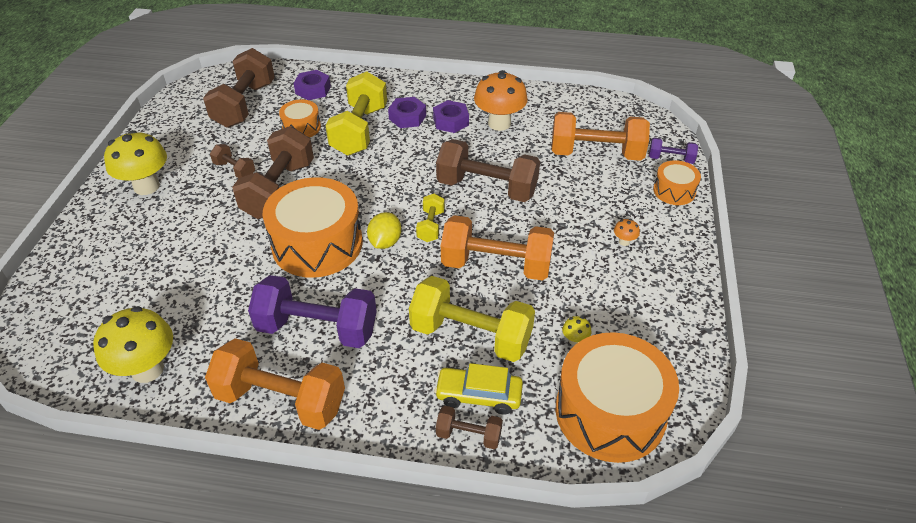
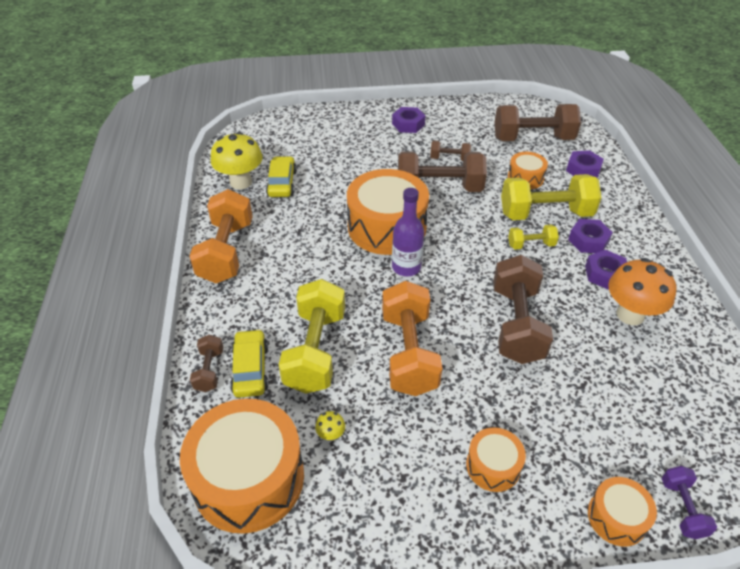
camera: 75 degrees right, 0 degrees up
yellow mushroom [104,130,167,195] -> purple nut [392,107,425,133]
brown dumbbell [210,144,255,178] -> brown dumbbell turned 75 degrees clockwise [430,141,471,161]
purple dumbbell [248,275,377,348] -> none
yellow lemon [367,212,401,249] -> purple bottle [392,188,424,276]
yellow dumbbell [416,194,445,242] -> yellow dumbbell moved to [508,225,559,250]
orange dumbbell [552,112,650,161] -> none
orange mushroom [614,219,640,246] -> orange drum [466,427,526,492]
none -> yellow car [266,156,297,197]

